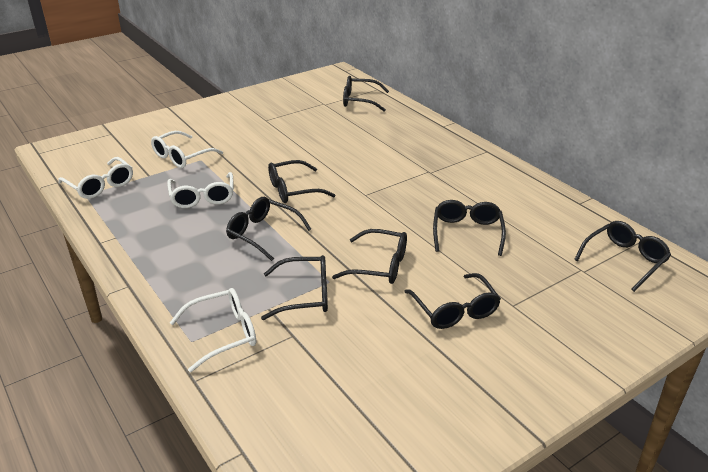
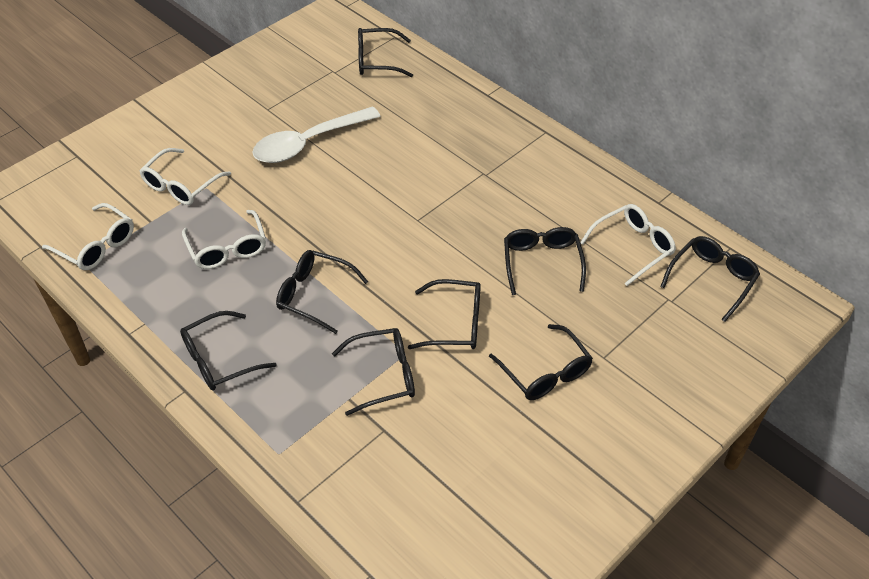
camera: 10 degrees left, 15 degrees up
white glasses [170,288,256,372] -> white glasses moved to [580,204,676,286]
black glasses [268,160,335,203] -> black glasses moved to [180,311,277,391]
none -> white spoon [252,106,381,163]

